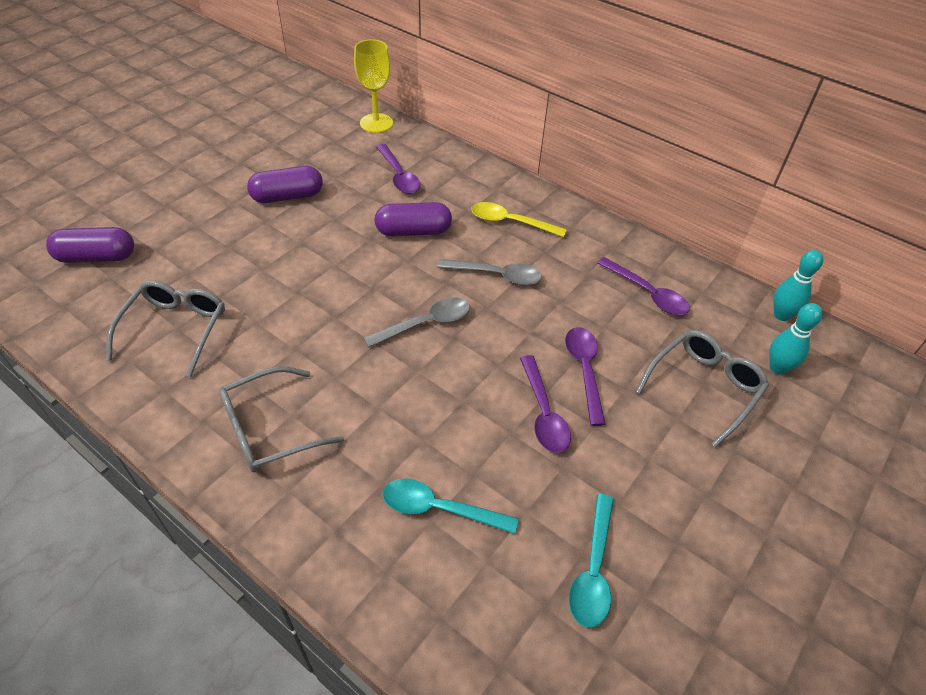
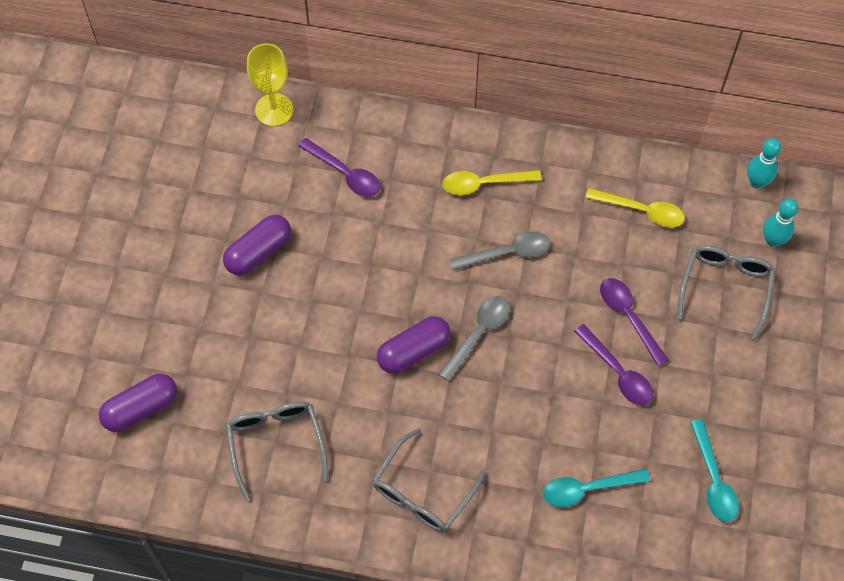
camera: 25 degrees left, 15 degrees up
purple capsule [375,202,452,236] -> purple capsule moved to [377,316,451,373]
purple spoon [597,257,690,315] -> yellow spoon [585,188,685,228]

